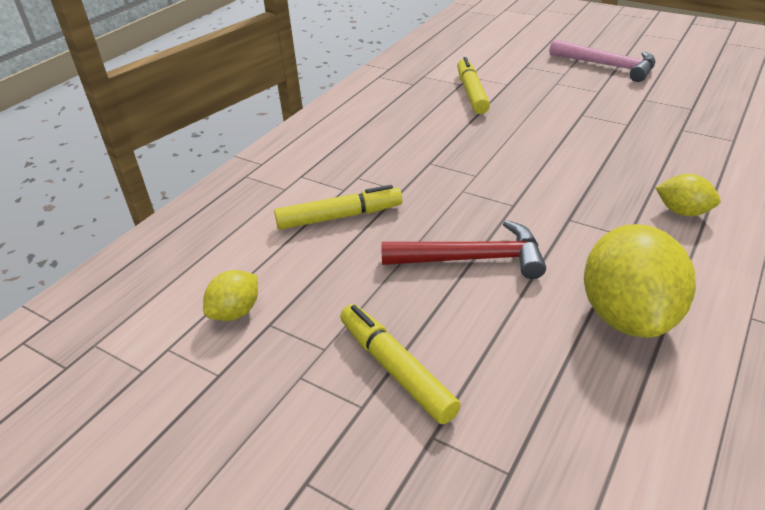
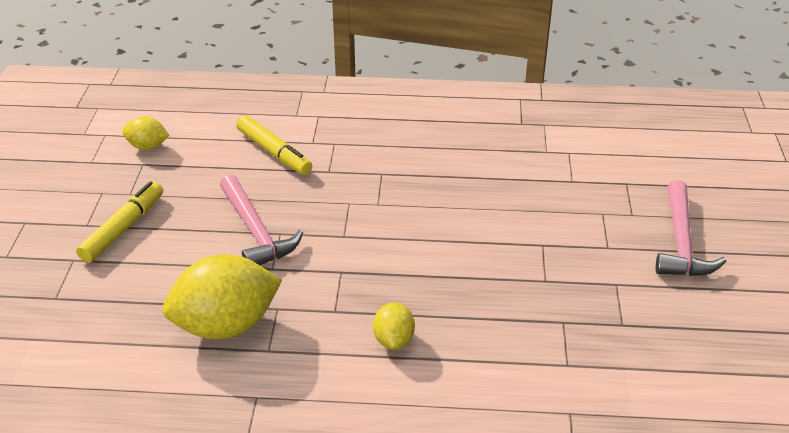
camera: 60 degrees right, 0 degrees up
red hammer [381,220,546,279] -> pink hammer [220,175,303,265]
yellow marker [457,57,490,114] -> none

